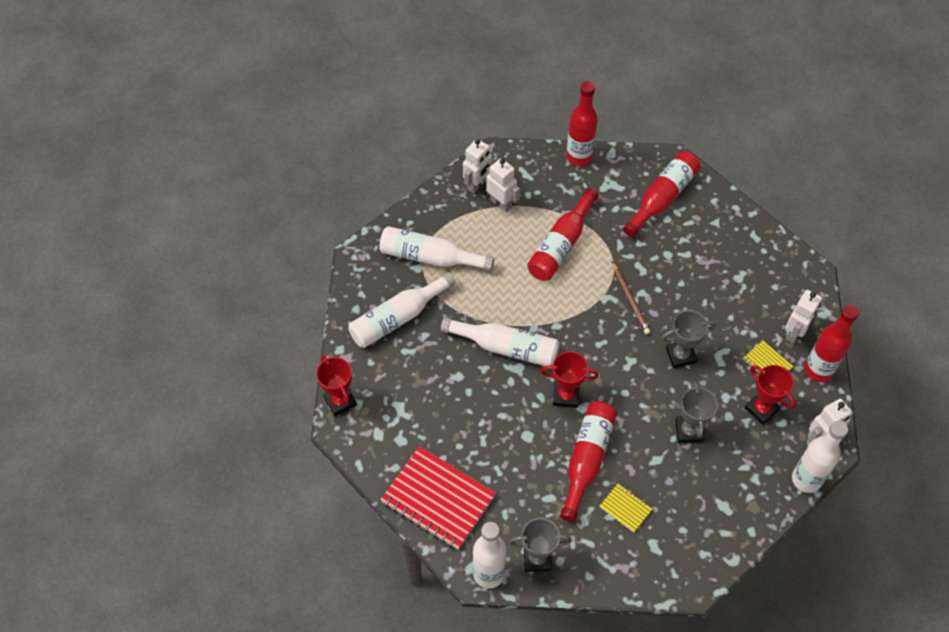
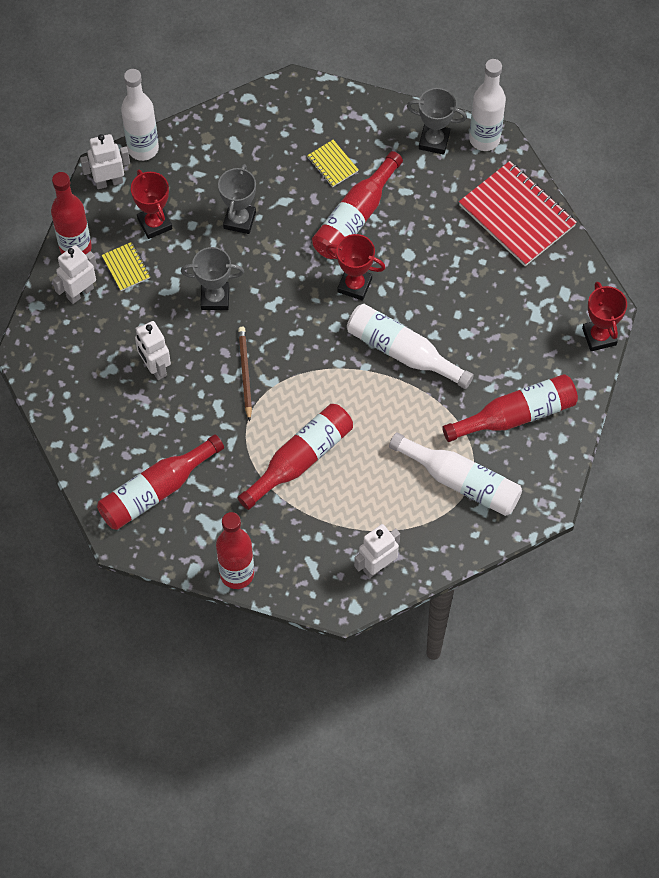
camera: 165 degrees left, 5 degrees up
white bottle [348,272,456,348] -> red bottle [442,374,578,442]
white robot [486,158,520,212] -> white robot moved to [135,321,171,380]

